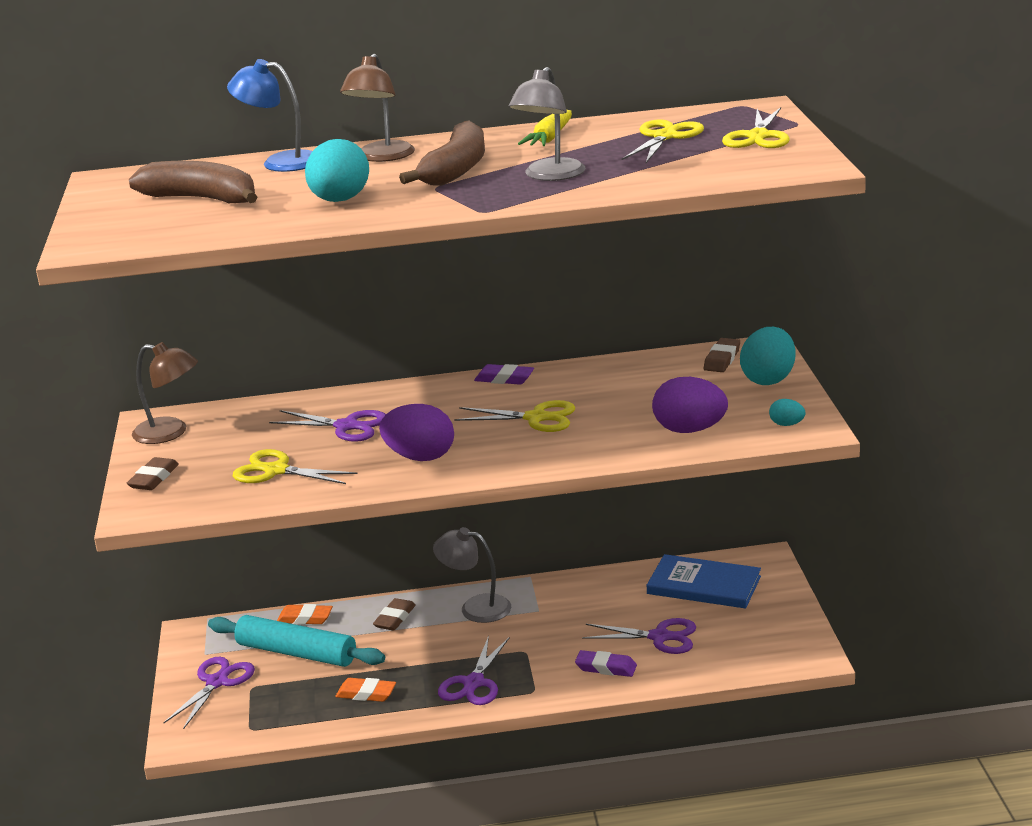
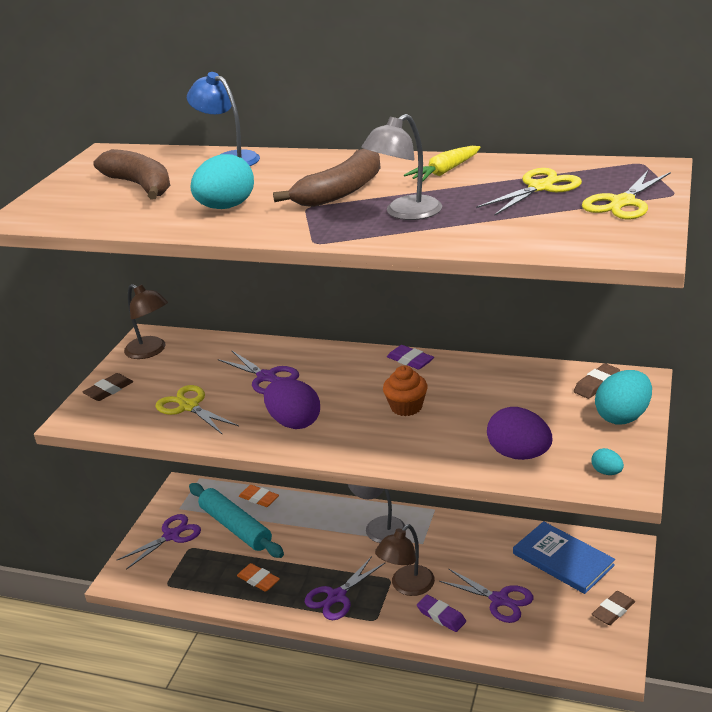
camera: 25 degrees right, 5 degrees up
brown lamp [340,54,415,162] -> brown lamp moved to [375,524,435,596]
brown eraser [373,598,416,631] -> brown eraser moved to [592,591,635,625]
yellow scissors [454,400,576,432] -> orange cupcake [383,365,428,416]

